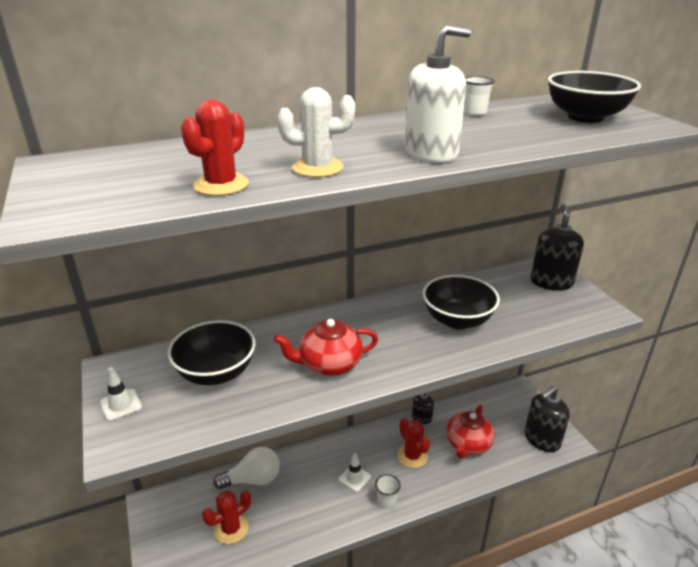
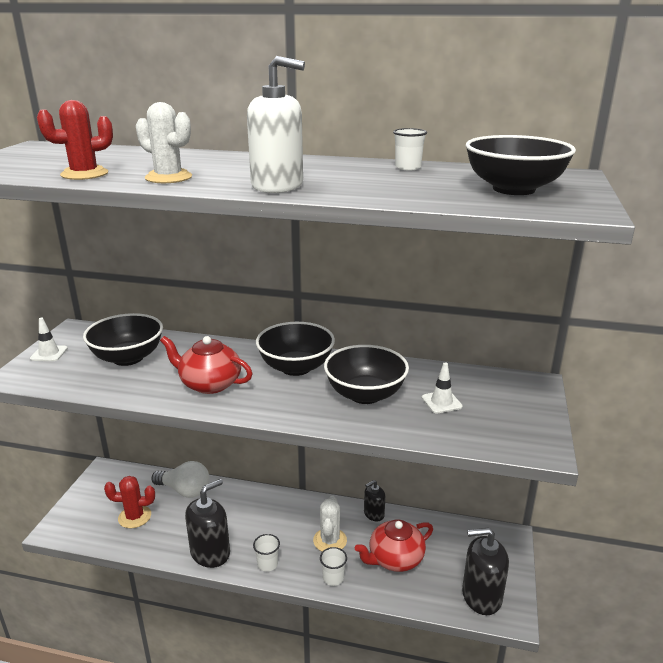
camera: 35 degrees right, 5 degrees down
white traffic cone [339,453,371,492] -> white traffic cone moved to [422,363,463,414]
red cactus [397,418,430,468] -> white cactus [313,496,347,551]
black soap dispenser [530,204,584,291] -> black soap dispenser moved to [185,479,230,568]
none -> black bowl [256,322,335,376]
none -> white cup [320,547,347,586]

